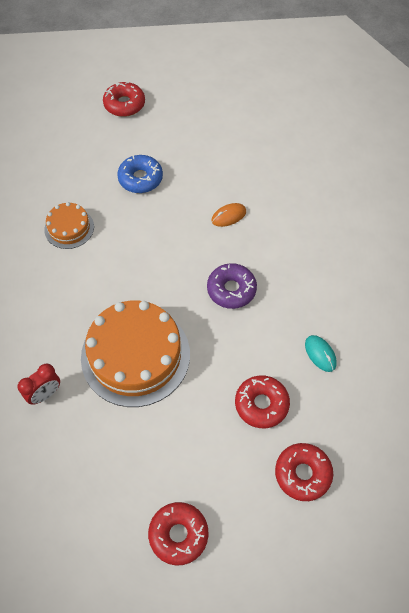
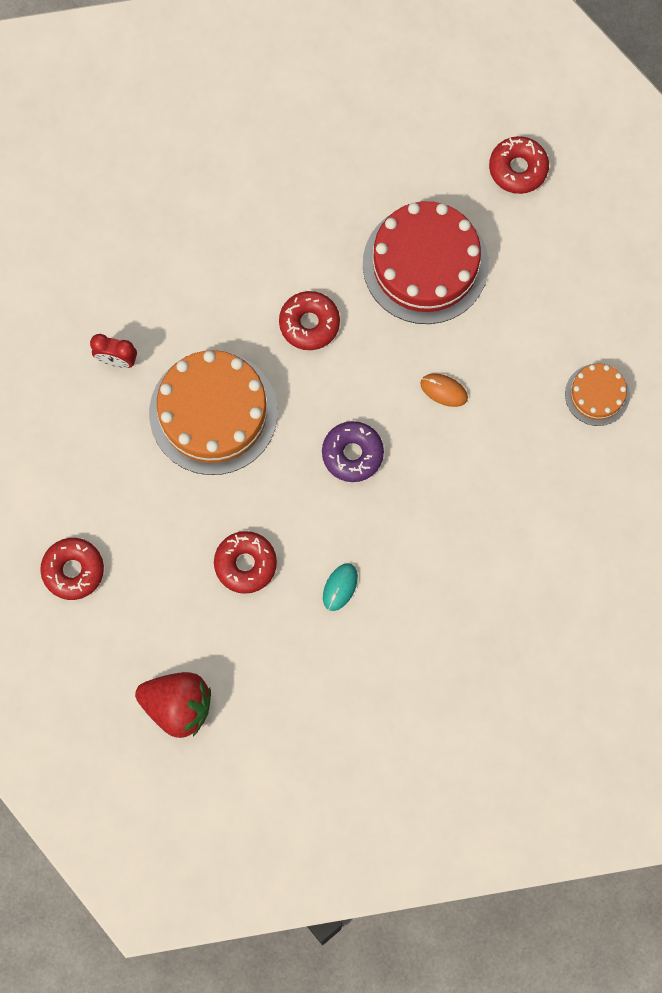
camera: 55 degrees right, 15 degrees up
orange cake [44,202,94,249] -> orange cake moved to [565,364,630,426]
blue donut [117,155,163,193] -> red cake [363,201,489,324]
red donut [275,443,333,501] -> red donut moved to [279,291,340,350]
none -> red strawberry [135,672,211,738]

